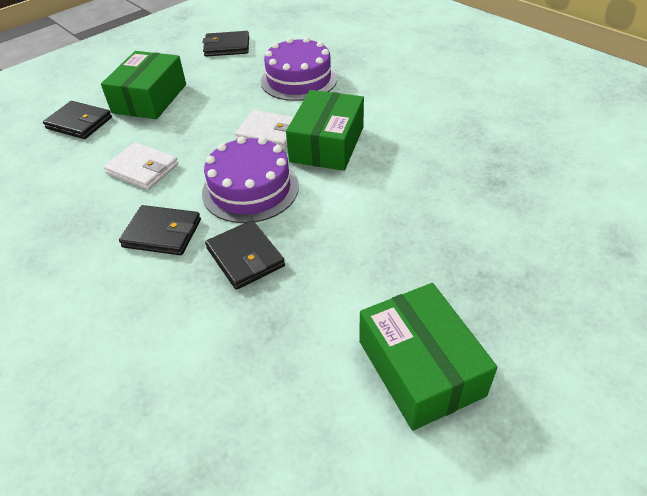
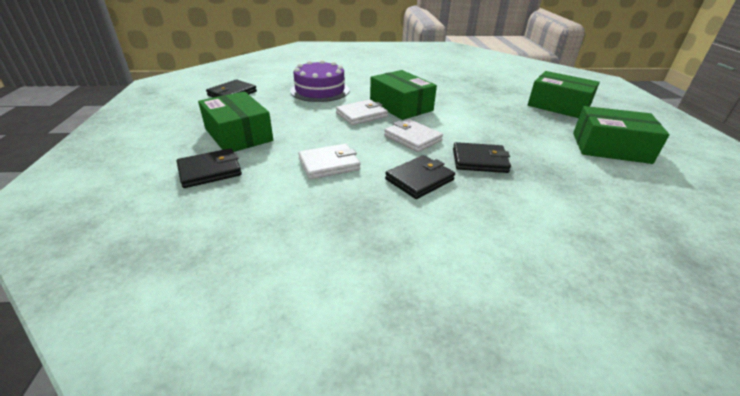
camera: 55 degrees left, 10 degrees down
purple cake [202,136,299,223] -> white wallet [384,119,443,152]
none -> green box [528,71,600,118]

